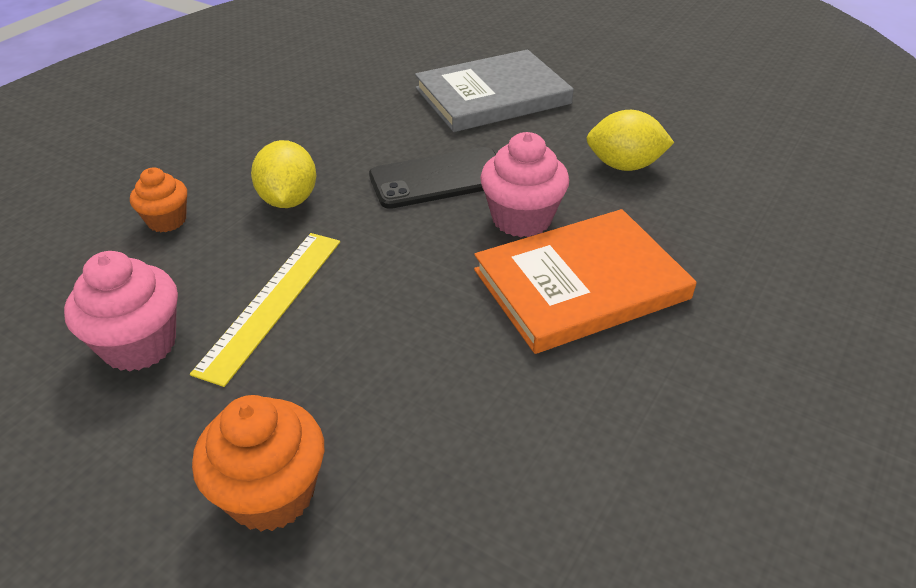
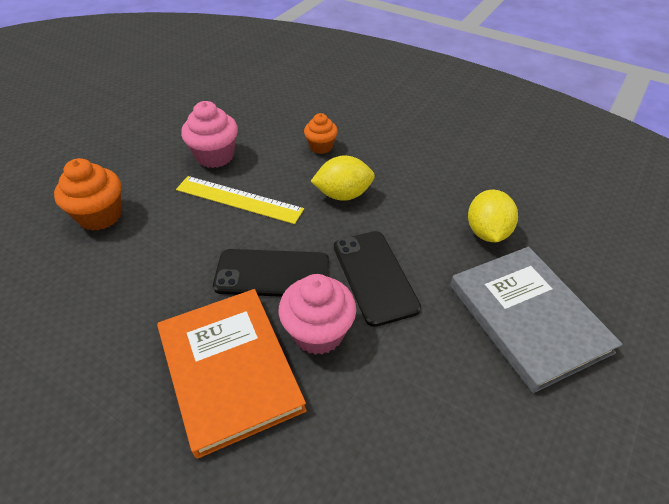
camera: 90 degrees right, 5 degrees up
yellow lemon [586,110,674,171] -> yellow lemon moved to [468,190,518,242]
none -> black phone [213,249,329,297]

